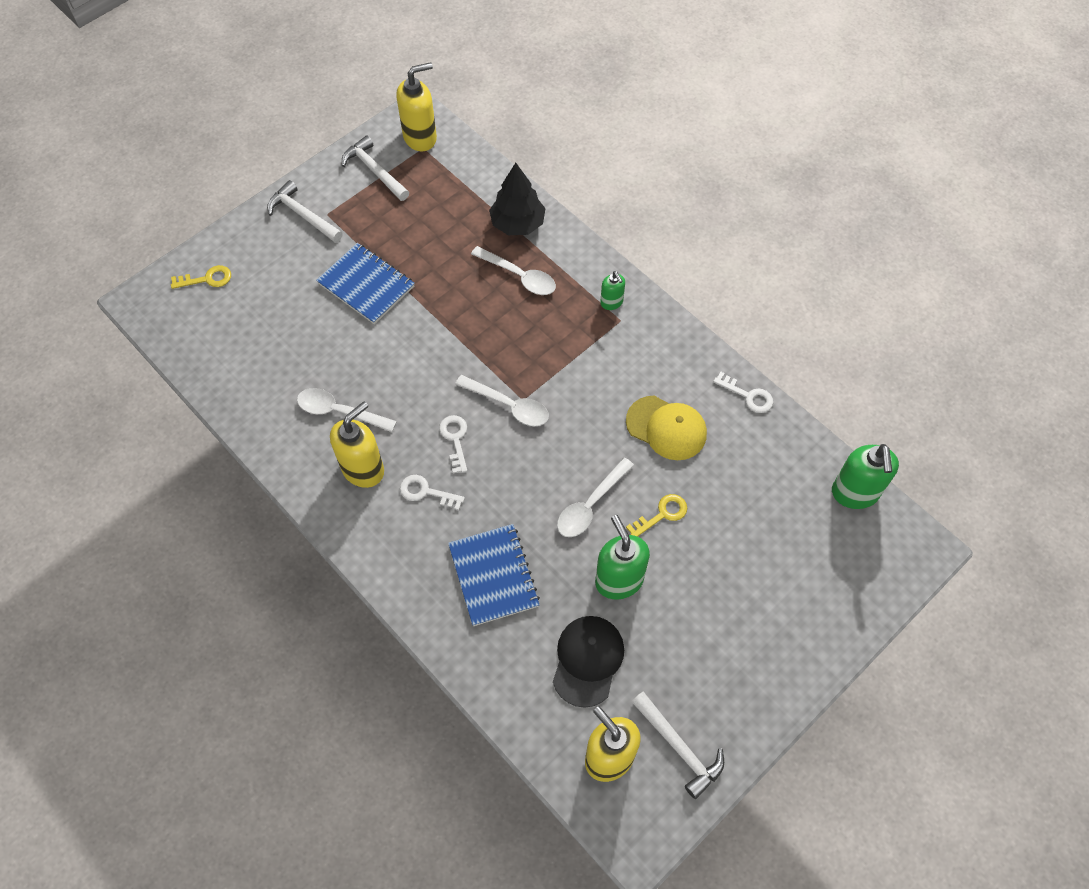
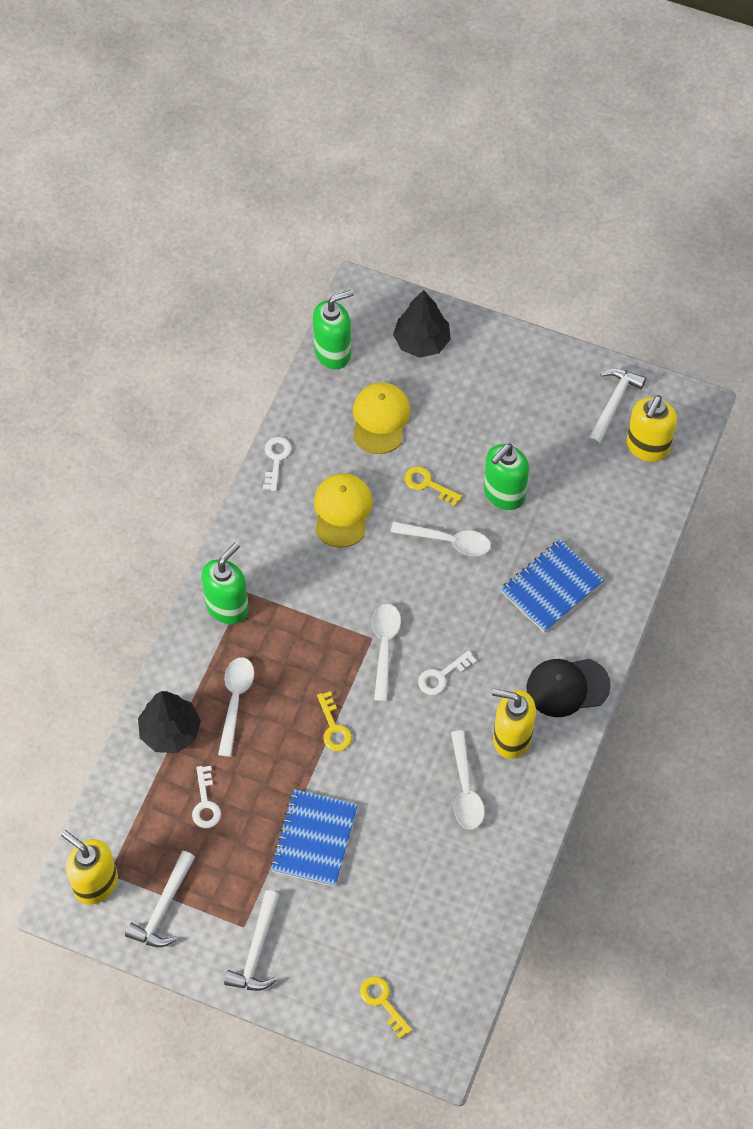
camera: 115 degrees left, 0 degrees up
white key [400,475,465,510] -> white key moved to [192,766,221,828]
black cap [553,616,624,708] -> black cap moved to [526,659,611,717]
green soap dispenser [600,271,625,310] -> green soap dispenser [201,543,249,624], size x1.84
none -> yellow key [317,691,352,751]
none -> yellow cap [353,382,410,454]
none -> black tree [393,290,451,358]

